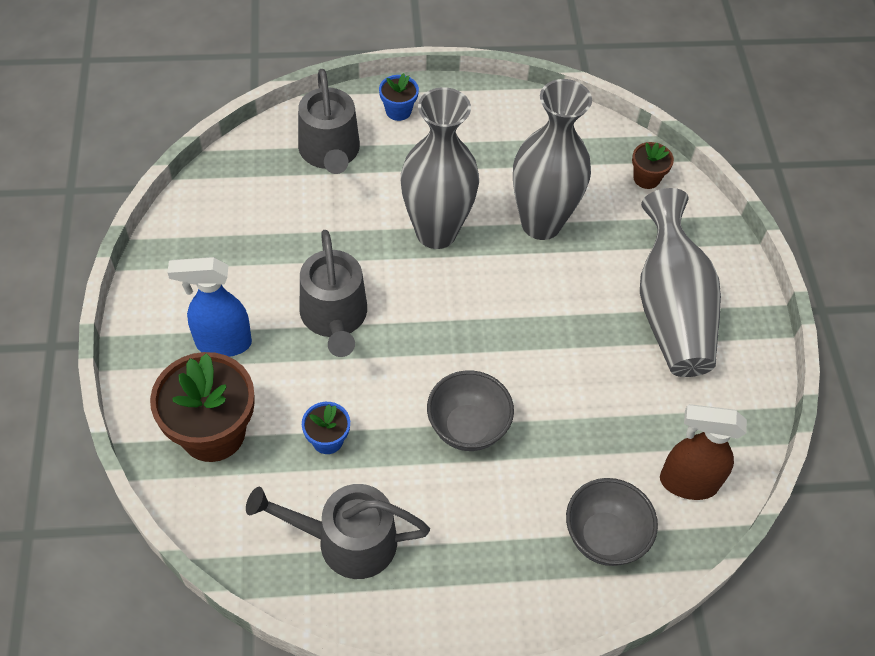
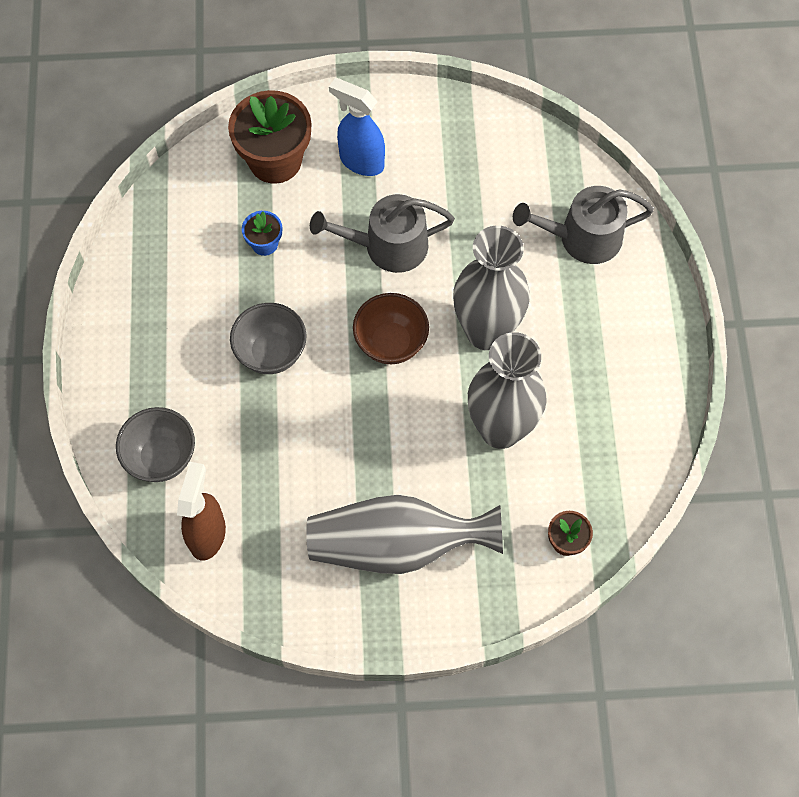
camera: 95 degrees right, 10 degrees up
blue spray bottle [168,257,252,357] -> blue spray bottle turned 60 degrees counterclockwise [329,78,385,176]
grey watering can [246,484,430,579] -> none
blue flower pot [379,73,419,121] -> none
none -> brown bowl [353,293,429,364]

